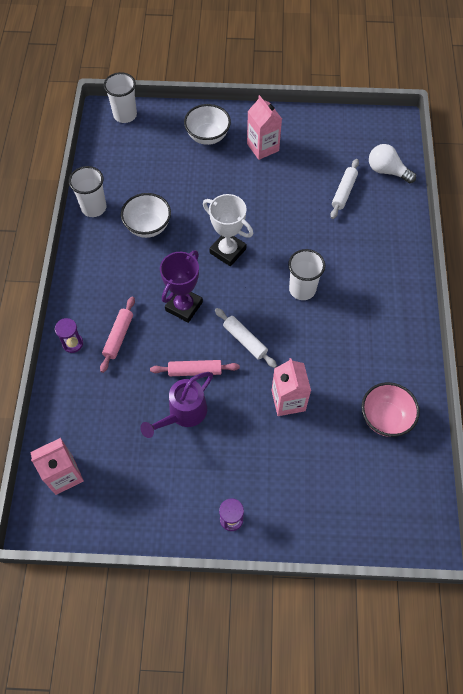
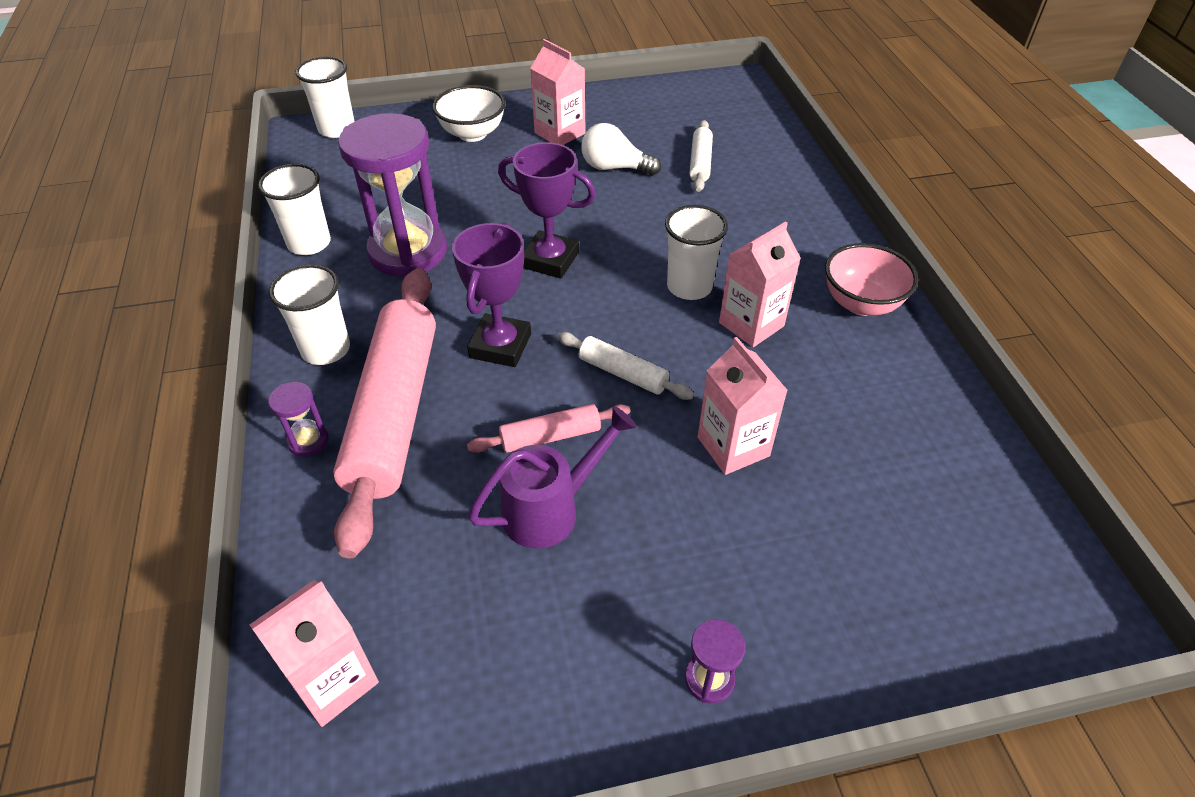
camera: 15 degrees left, 15 degrees down
pink rolling pin [100,296,135,373] -> pink rolling pin [333,268,436,559], size x2.21
white bowl [121,193,171,238] -> purple hourglass [338,113,447,277]
purple watering can [140,372,213,438] -> purple watering can turned 150 degrees counterclockwise [468,406,637,549]
white trophy [203,194,253,266] -> purple trophy [498,142,596,278]
pink bowl [361,382,420,437] -> pink bowl moved to [825,243,918,316]
white light bulb [369,144,416,183] -> white light bulb moved to [581,123,661,175]
none -> white cup [269,265,350,365]
none -> pink carton [719,221,801,347]

